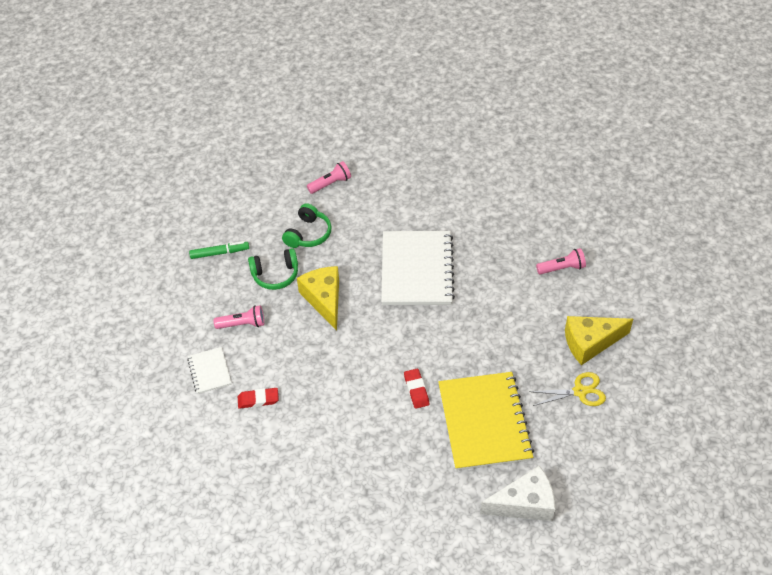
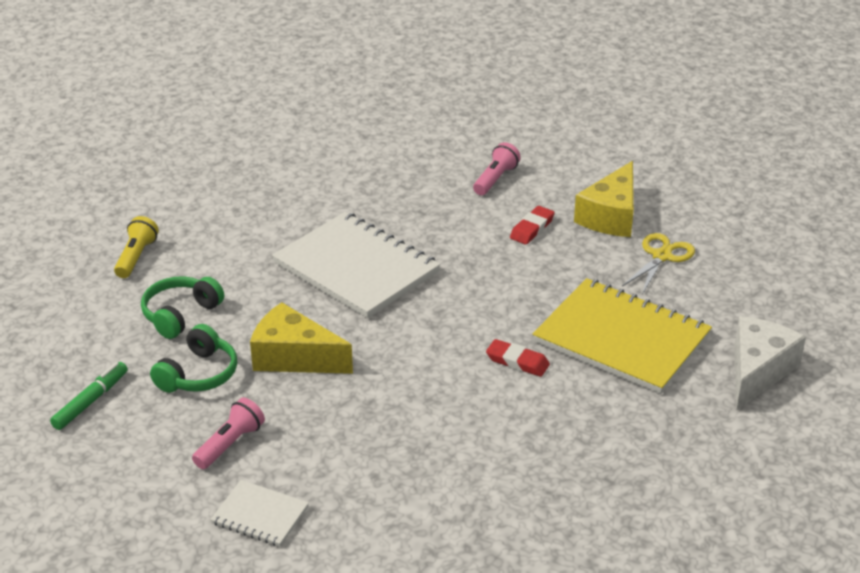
camera: 50 degrees left, 15 degrees down
red eraser [238,388,279,409] -> red eraser moved to [510,206,555,245]
green headphones [282,203,332,248] -> green headphones turned 120 degrees counterclockwise [141,277,224,339]
pink flashlight [307,161,351,194] -> yellow flashlight [114,216,159,278]

